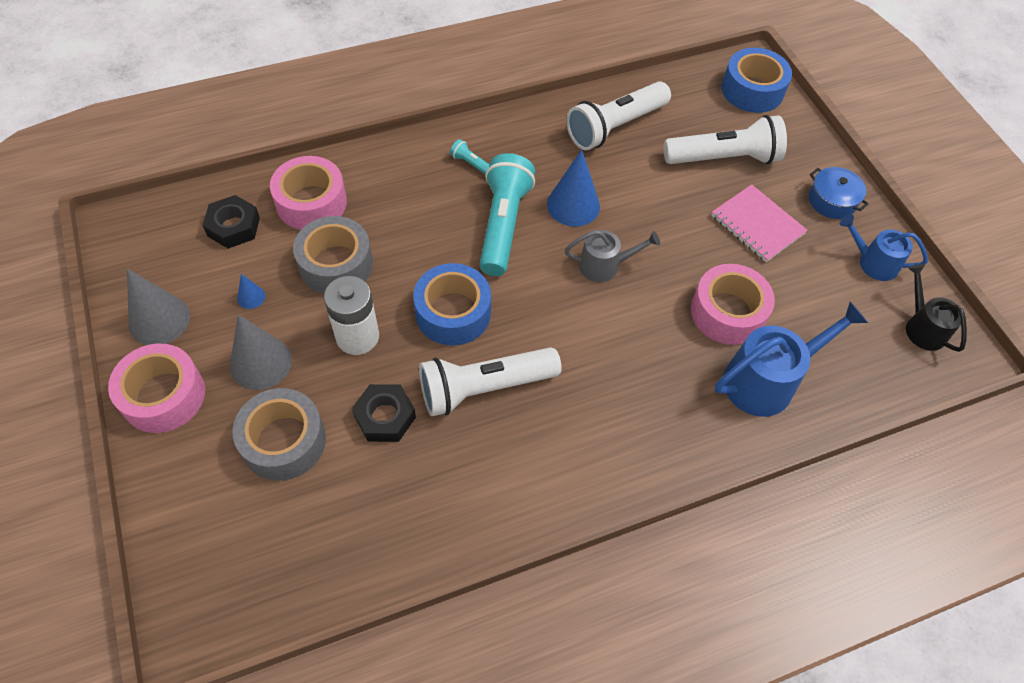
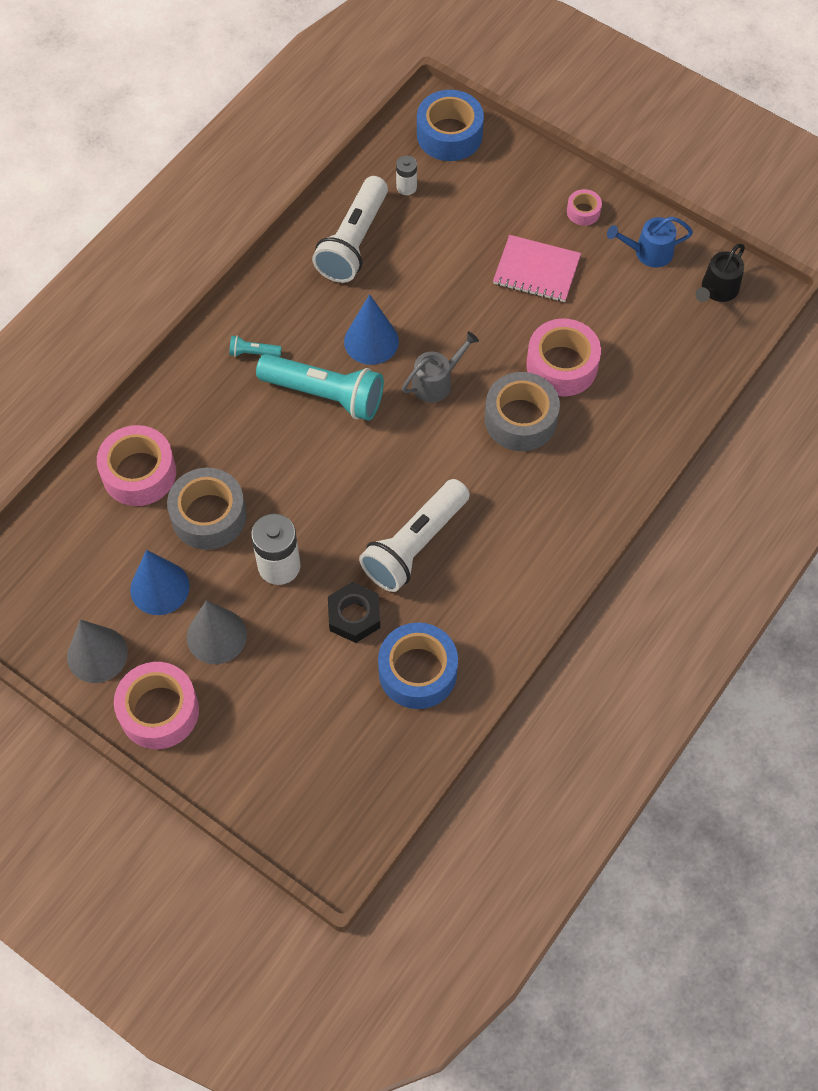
camera: 30 degrees left, 5 degrees up
black nut [202,195,260,249] -> none
grey tape [232,388,326,481] -> grey tape moved to [485,372,560,451]
blue cone [237,274,265,309] -> blue cone [130,550,190,615], size x2.10
blue tape [413,263,491,346] -> blue tape moved to [378,623,458,709]
turquoise flashlight [479,153,535,276] -> turquoise flashlight turned 135 degrees clockwise [256,354,384,421]
white flashlight [664,115,787,164] -> none
blue watering can [714,301,868,417] -> none
blue pot [809,167,869,219] -> pink tape [567,189,602,226]
black watering can [906,264,967,352] -> black watering can turned 90 degrees counterclockwise [695,244,745,302]
none -> white battery [396,156,417,195]

